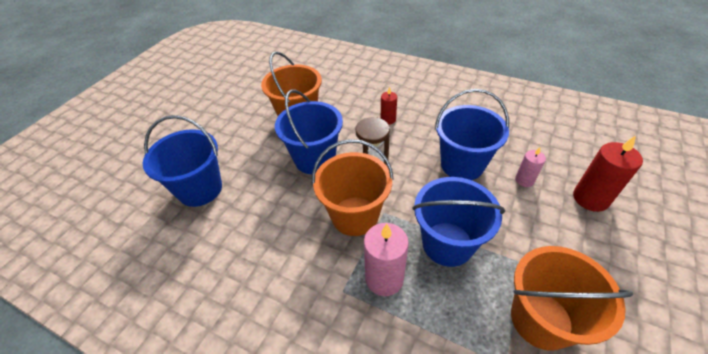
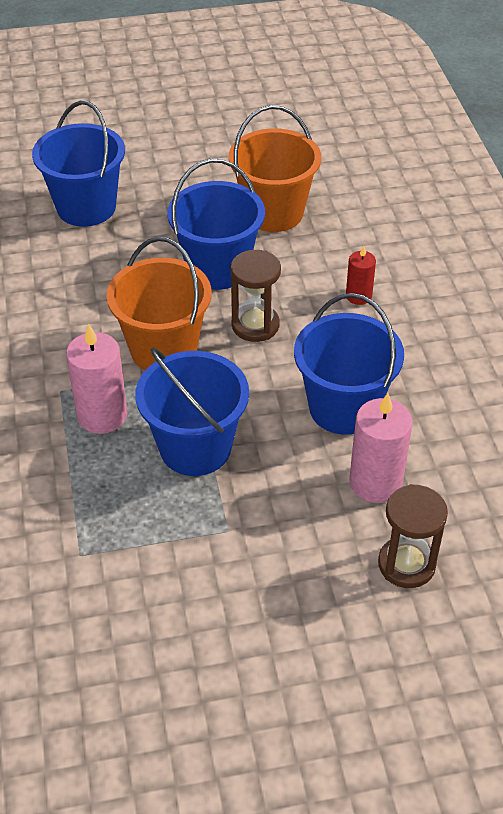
camera: 50 degrees right, 0 degrees up
orange bucket [511,246,633,351] -> none
pink candle [515,147,546,187] -> pink candle [350,393,413,503], size x1.74
red candle [573,135,643,212] -> brown hourglass [378,484,448,588]

